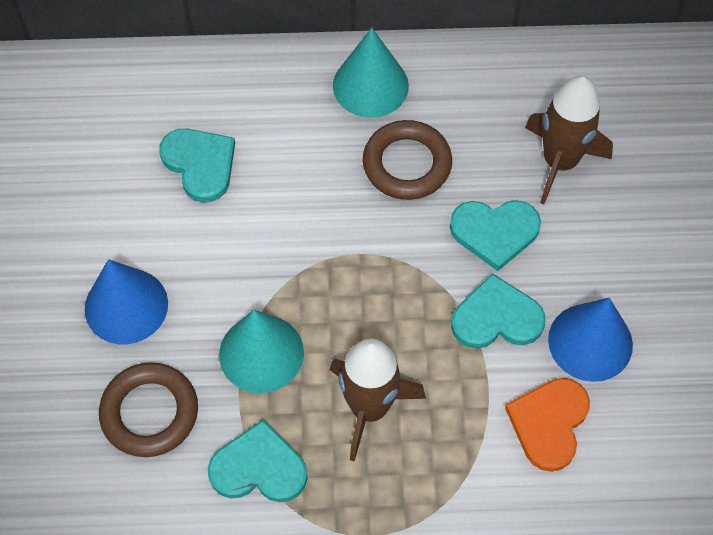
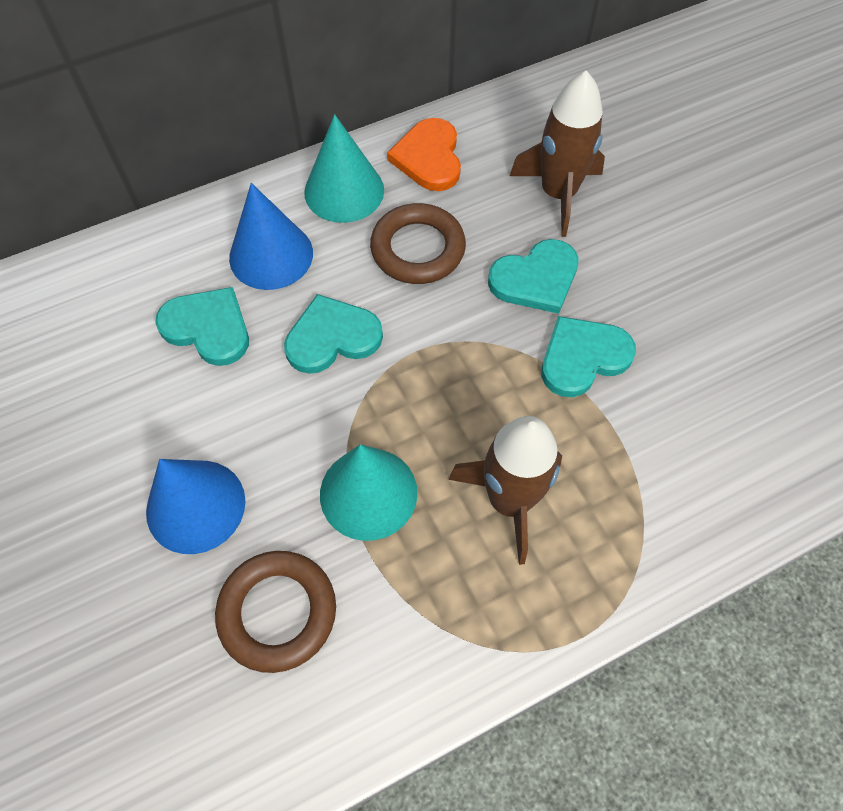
camera: 25 degrees left, 0 degrees up
turquoise heart [208,419,307,502] -> turquoise heart moved to [284,294,383,374]
orange heart [505,378,590,472] -> orange heart moved to [387,118,461,191]
blue cone [548,298,633,382] -> blue cone moved to [229,183,313,290]

